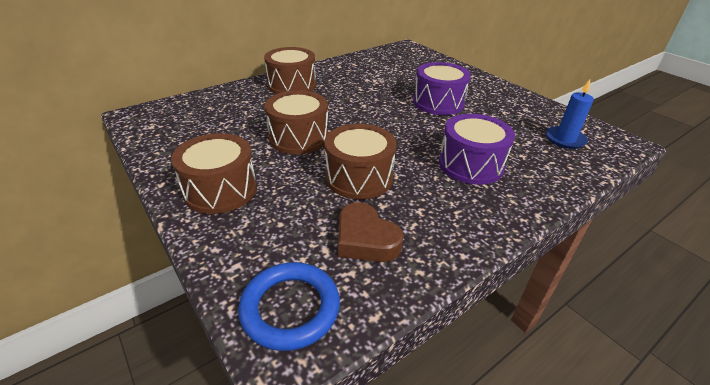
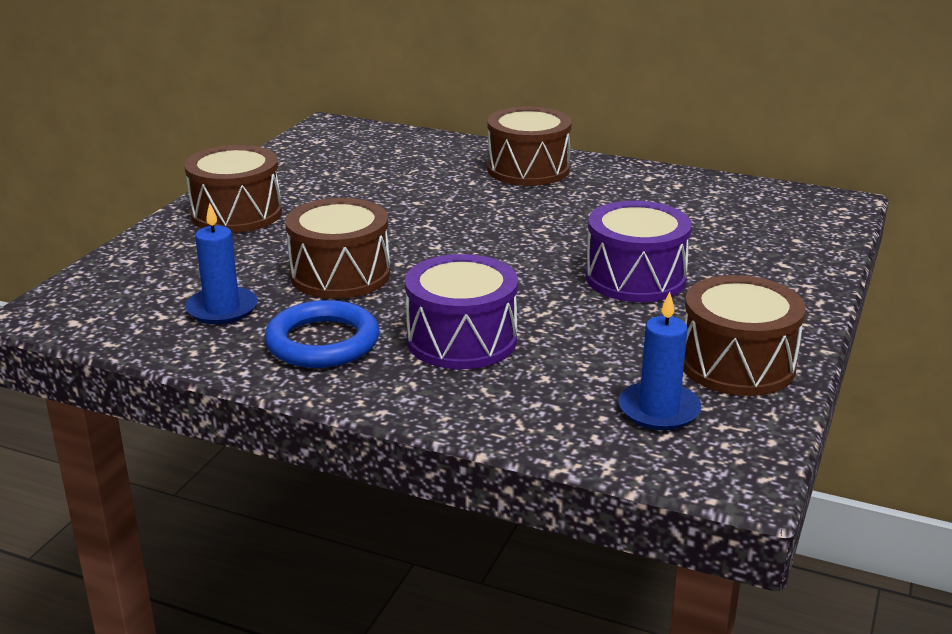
camera: 60 degrees right, 10 degrees down
blue ring [238,262,340,351] -> blue ring moved to [264,300,379,368]
brown drum [265,90,328,154] -> brown drum moved to [683,275,806,396]
brown heart [338,202,404,262] -> blue candle [185,203,258,324]

